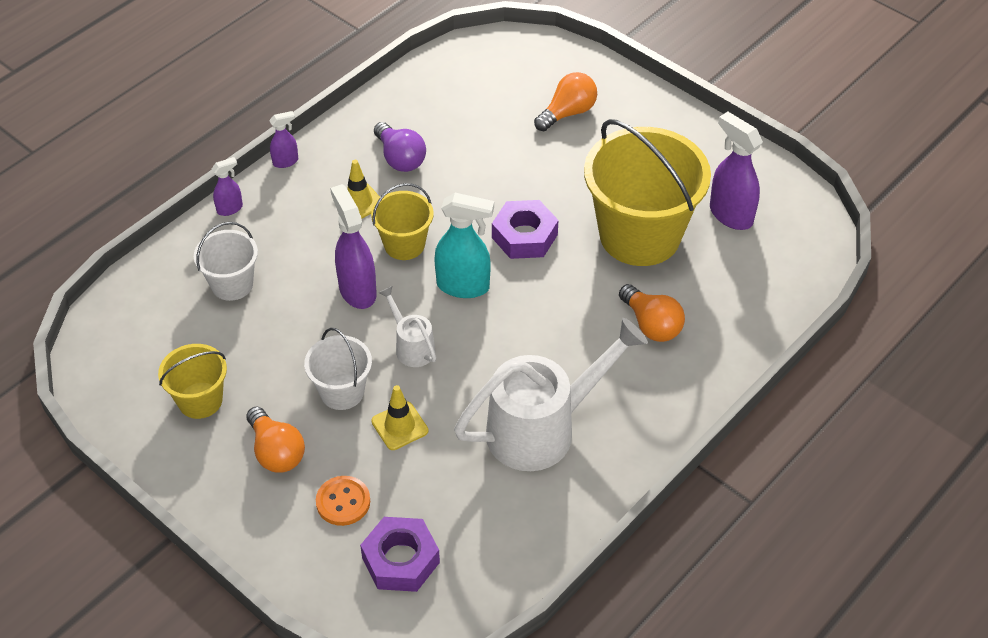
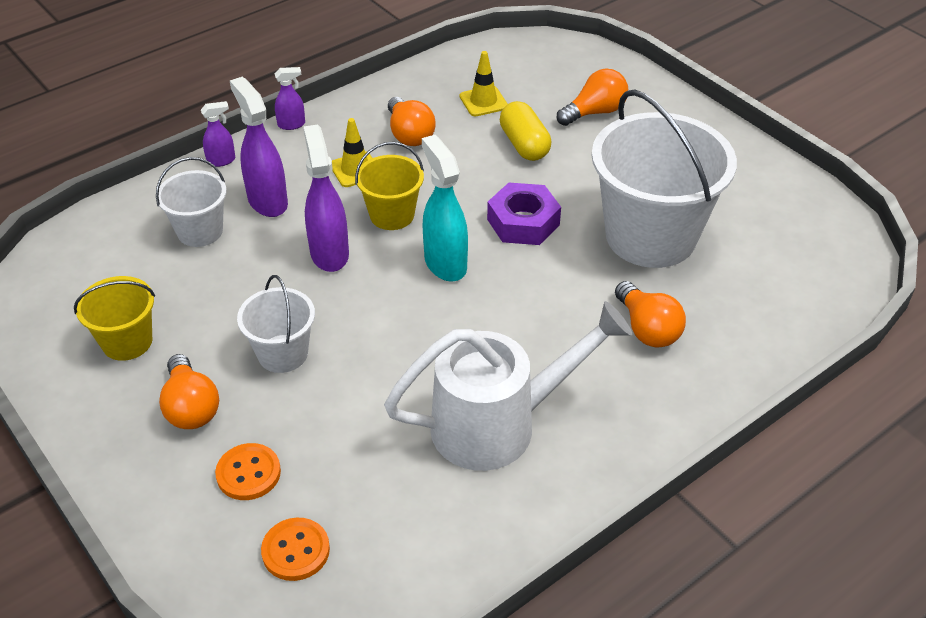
camera: 10 degrees right, 5 degrees down
purple nut [360,517,440,592] -> orange button [261,518,330,581]
yellow traffic cone [371,385,428,450] -> yellow traffic cone moved to [460,51,508,116]
purple light bulb [374,122,426,172] -> orange light bulb [388,97,435,146]
white watering can [378,286,436,367] -> none
turquoise spray bottle [434,193,494,298] -> turquoise spray bottle turned 135 degrees counterclockwise [422,135,468,282]
yellow bucket [584,119,711,266] -> white bucket [592,89,737,268]
purple spray bottle [710,112,763,230] -> purple spray bottle moved to [230,77,288,217]
none -> yellow capsule [500,101,551,161]

